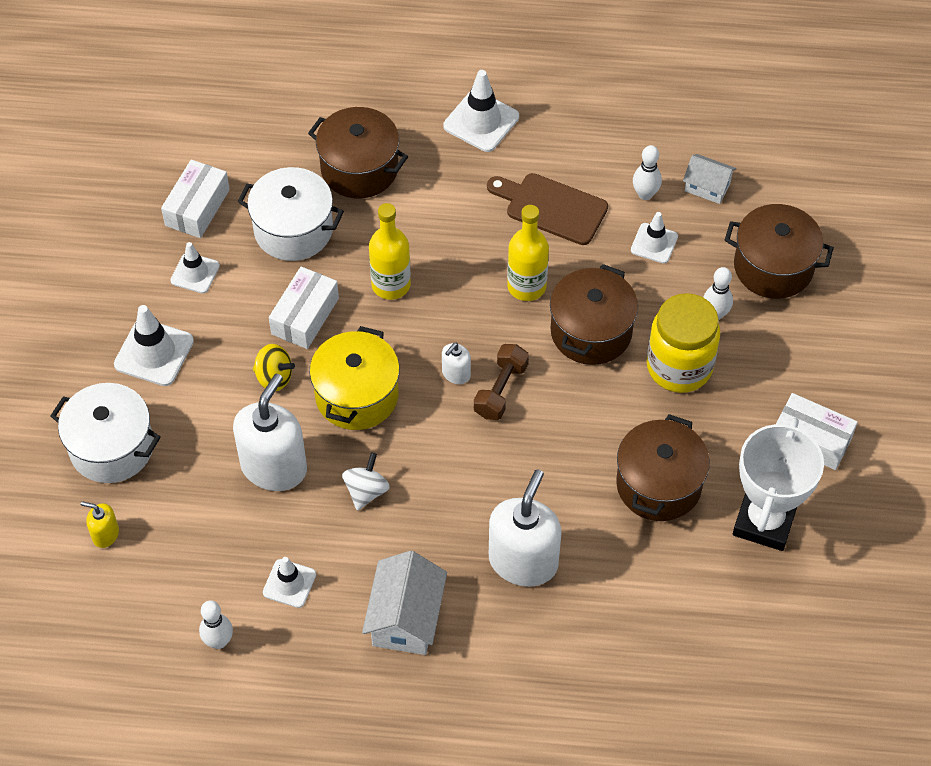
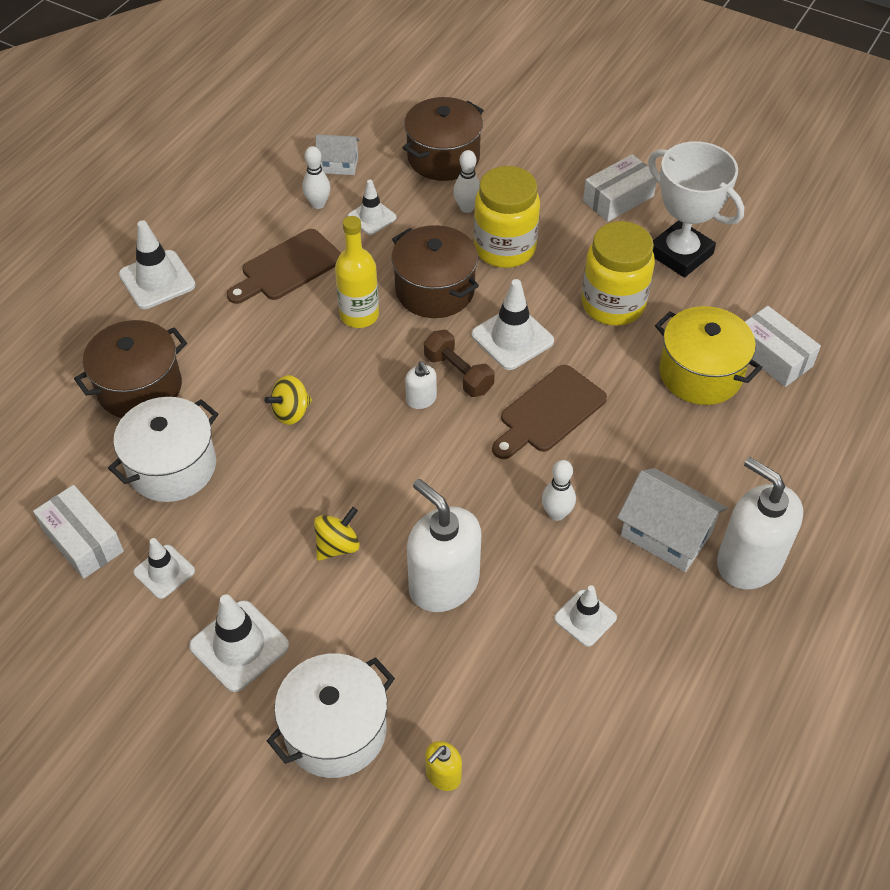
camera: 65 degrees left, 5 degrees down
white bowling pin [199,600,233,649] -> white bowling pin moved to [542,460,576,521]
white box [269,267,339,349] -> white box moved to [745,306,821,387]
yellow pot [310,326,400,430] -> yellow pot moved to [655,306,763,405]
white spinning top [342,453,390,511] -> none
yellow bottle [369,203,411,300] -> yellow spinning top [264,375,312,425]
white soap dispenser [489,469,561,587] -> white soap dispenser moved to [717,457,803,589]
brown pot [616,414,710,521] -> yellow jar [582,221,655,326]
white house [683,154,737,204] -> white house turned 45 degrees clockwise [315,134,360,175]
none -> white traffic cone [471,279,554,370]
none -> brown cutting board [492,365,607,459]

